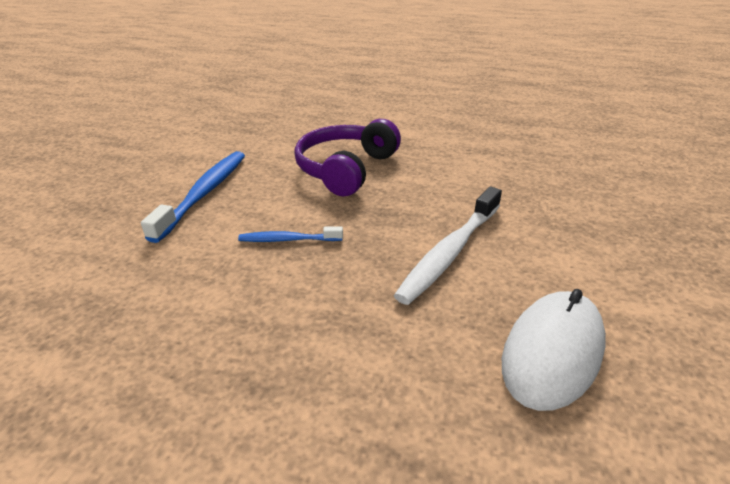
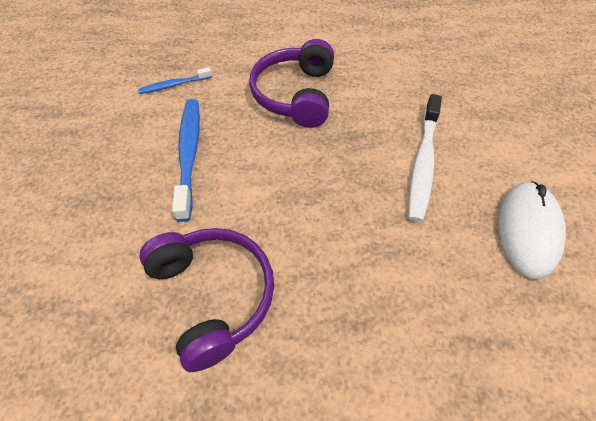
camera: 20 degrees left, 20 degrees up
blue toothbrush [238,226,343,242] -> blue toothbrush moved to [138,67,212,94]
none -> purple headphones [139,228,274,372]

